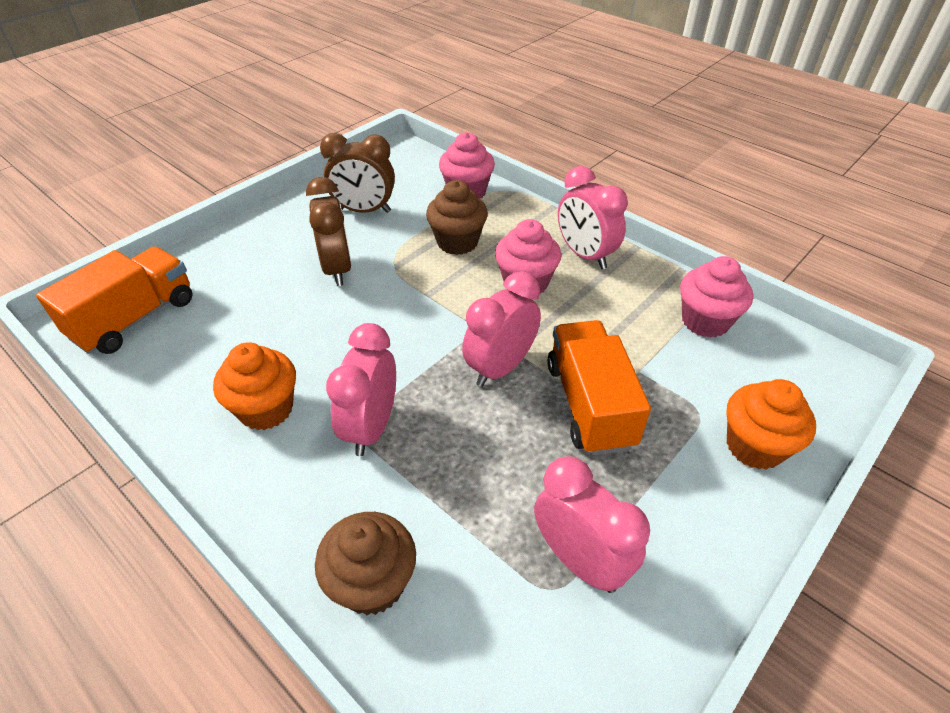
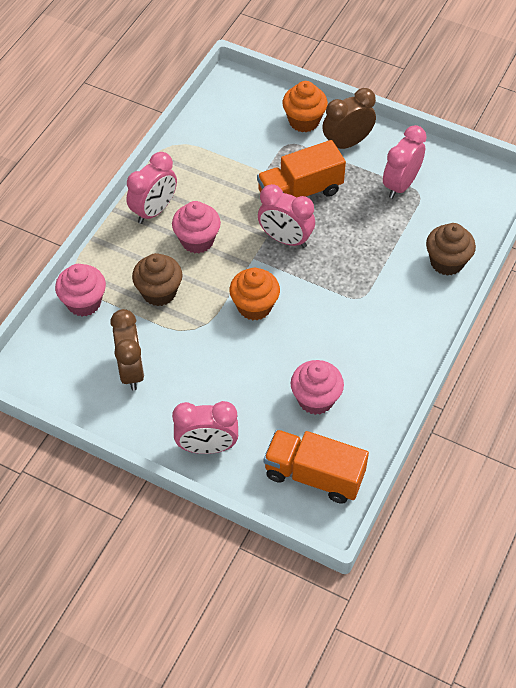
camera: 105 degrees left, 10 degrees up
orange cupcake [213,342,296,430] -> orange cupcake moved to [229,268,280,320]
brown clock [306,177,352,286] -> brown clock moved to [322,88,376,149]
pink clock [326,323,396,456] -> pink clock moved to [172,401,238,454]
pink cupcake [680,256,753,338] -> pink cupcake moved to [291,360,344,415]

